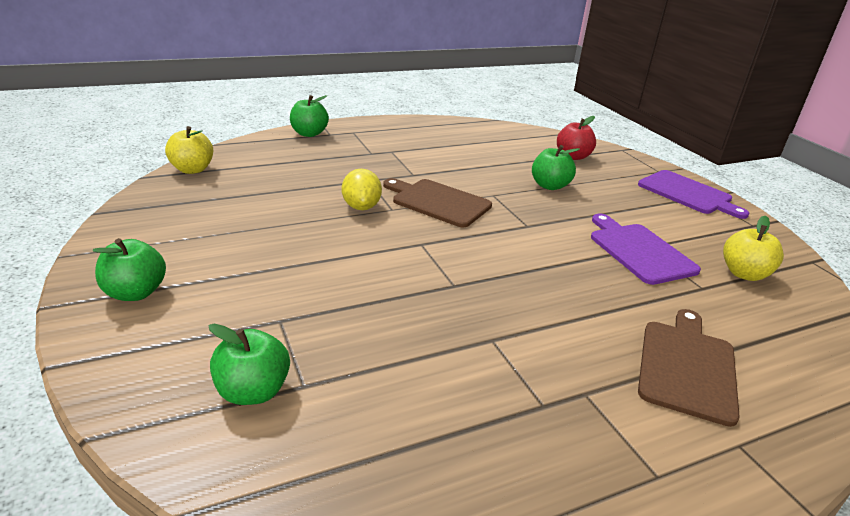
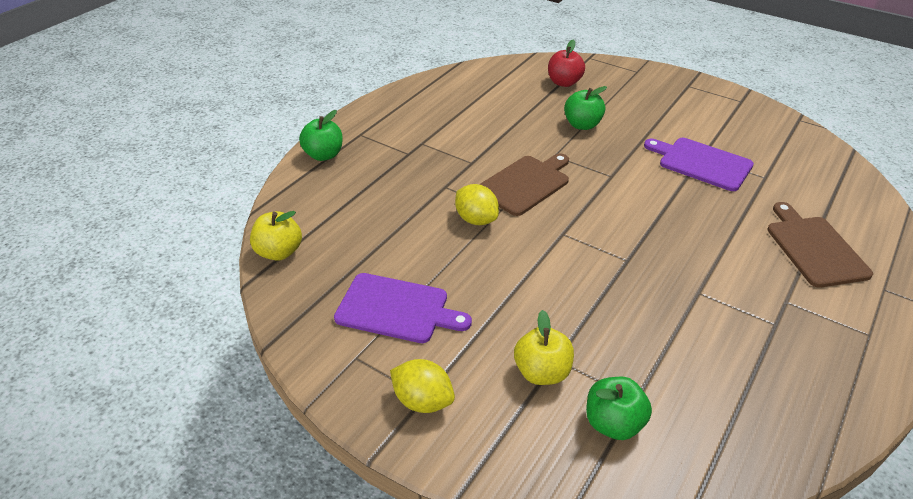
camera: 30 degrees left, 10 degrees up
green apple [93,238,166,301] -> yellow lemon [390,359,455,413]
brown cutting board [383,178,492,227] -> brown cutting board turned 135 degrees clockwise [479,153,569,216]
purple cutting board [638,170,750,219] -> purple cutting board moved to [334,273,472,343]
yellow apple [723,216,784,281] -> yellow apple moved to [514,310,574,385]

